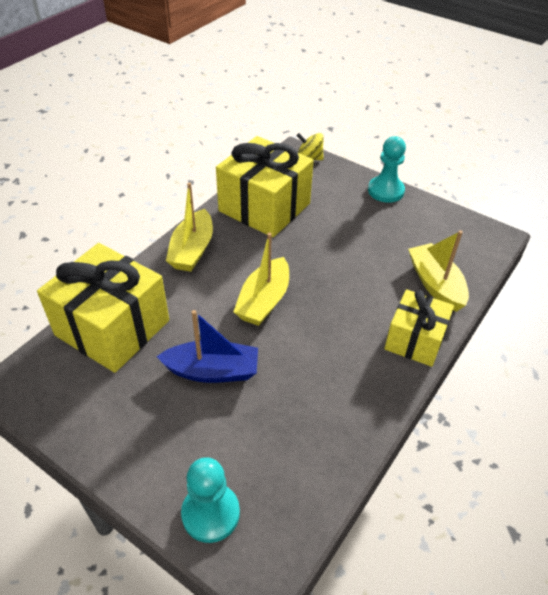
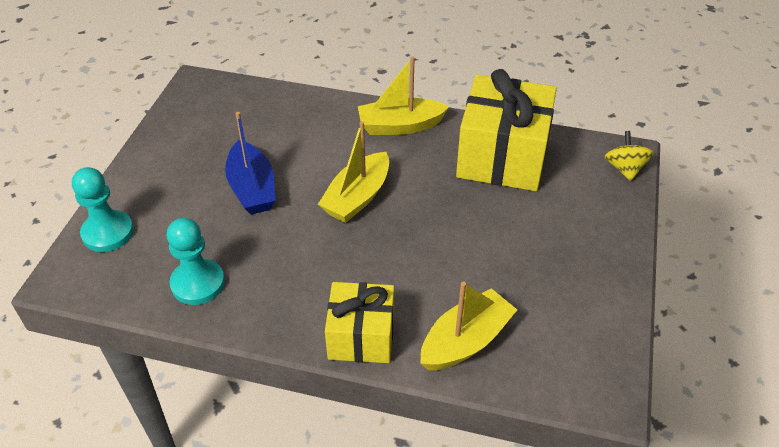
camera: 70 degrees right, 0 degrees up
yellow gift [37,243,169,373] -> none
yellow boat [233,233,289,326] -> yellow boat turned 60 degrees counterclockwise [318,121,389,223]
turquoise pawn [368,136,406,203] -> turquoise pawn moved to [167,218,225,305]

